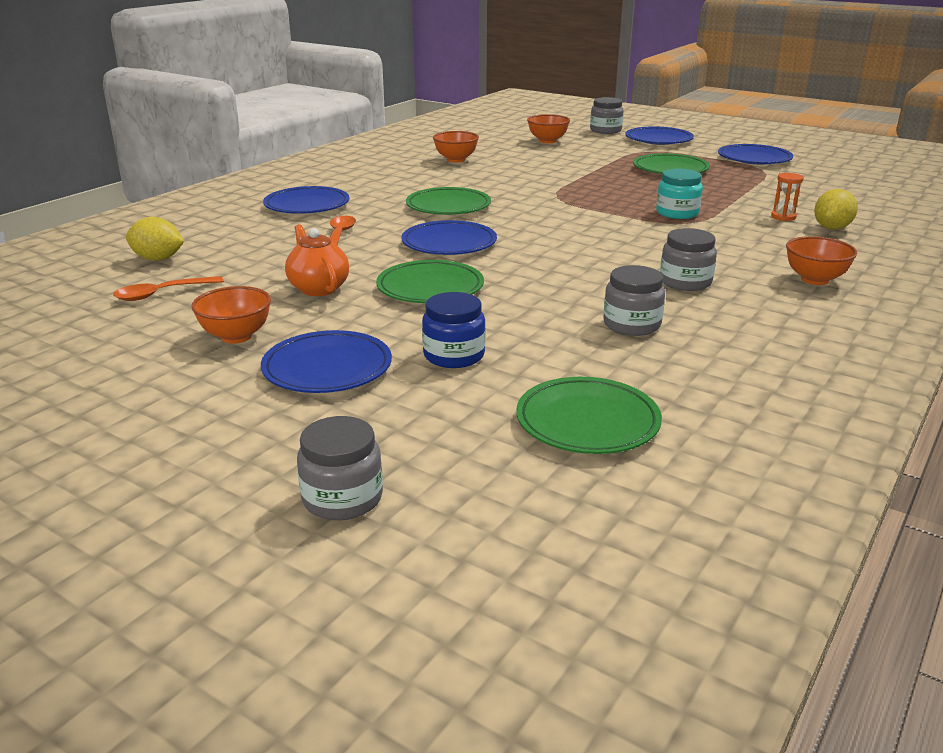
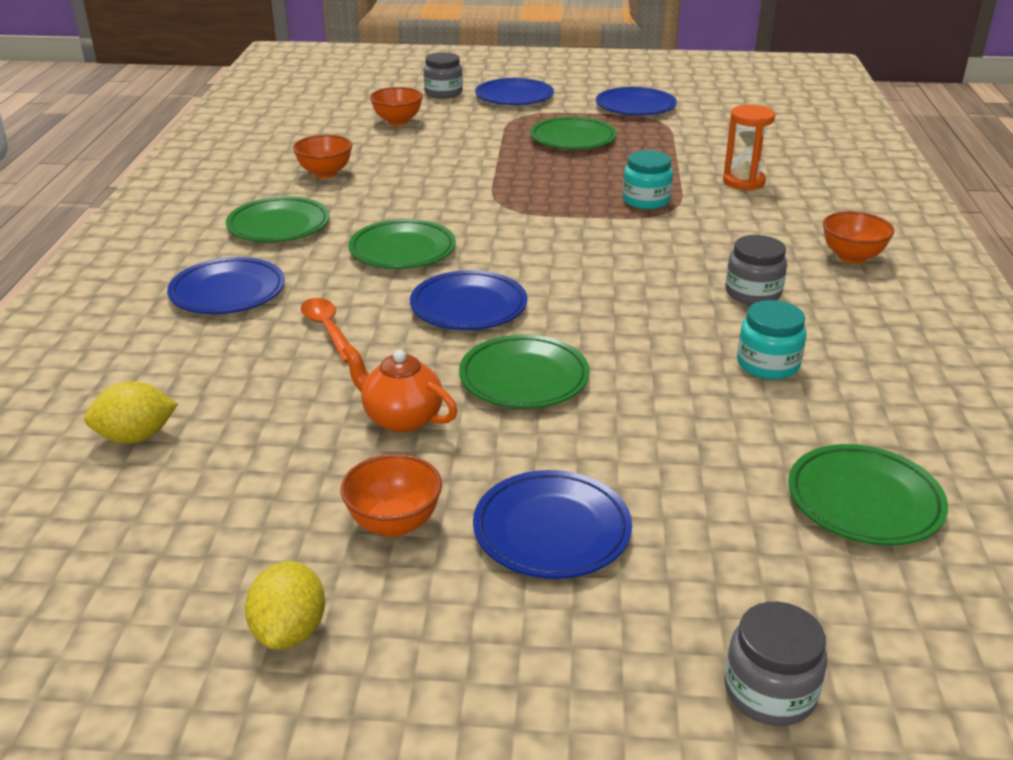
camera: 30 degrees left, 5 degrees up
orange spoon [113,276,224,301] -> none
blue jar [422,292,486,368] -> none
grey jar [604,265,665,336] -> turquoise jar [737,300,807,380]
orange hourglass [771,173,804,221] -> orange hourglass [723,105,775,191], size x1.62
yellow lemon [814,189,858,230] -> yellow lemon moved to [245,561,325,650]
none -> green plate [226,196,330,242]

